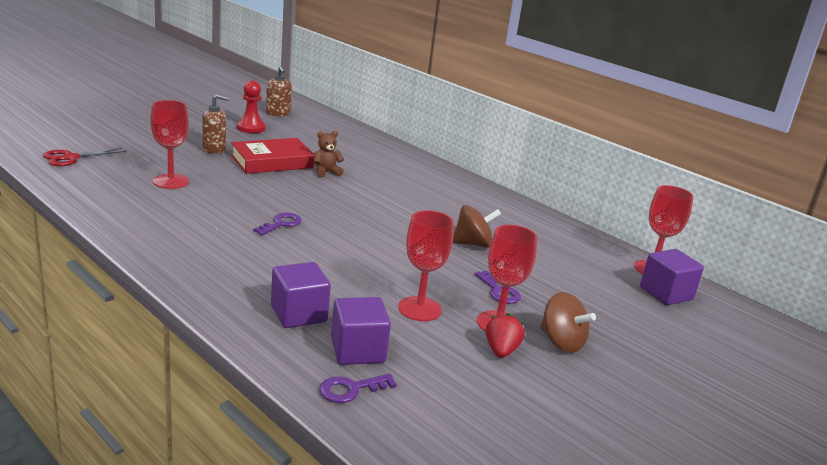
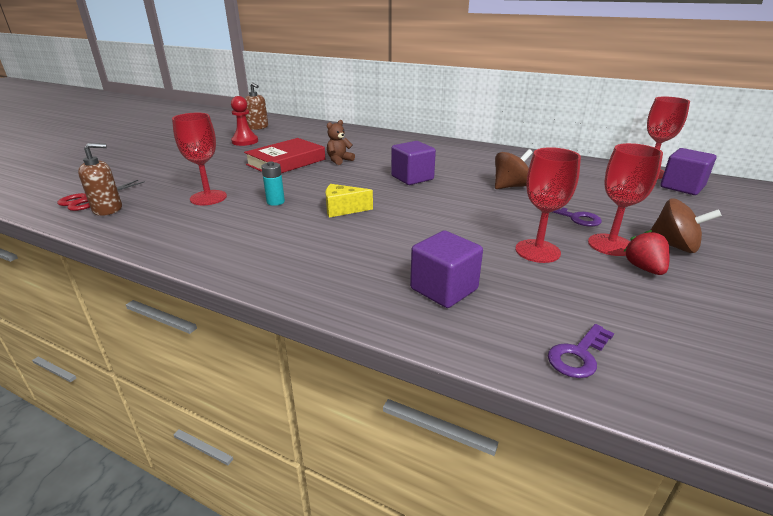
camera: 15 degrees left, 5 degrees up
brown soap dispenser [202,94,229,154] -> brown soap dispenser moved to [78,143,122,216]
purple key [253,213,302,236] -> yellow cheese [326,184,373,218]
purple cube [331,297,391,365] -> purple cube moved to [391,141,436,185]
none -> turquoise battery [261,161,285,206]

